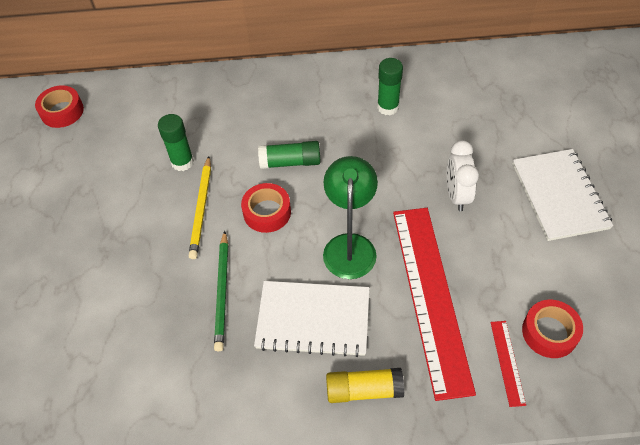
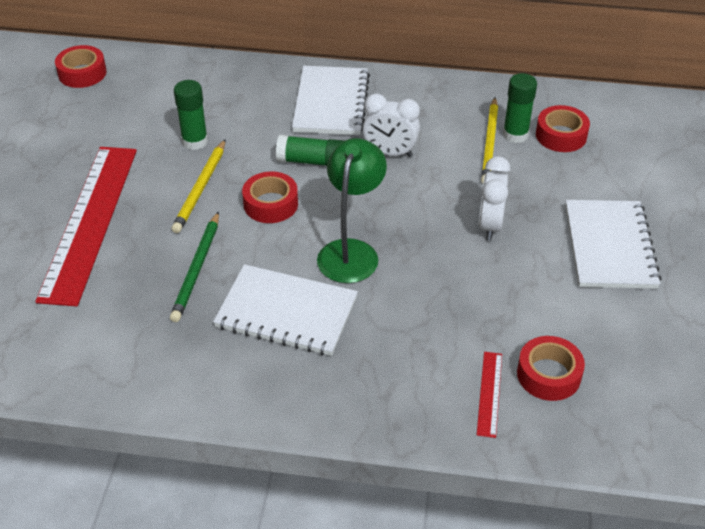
camera: 10 degrees right, 10 degrees down
yellow glue stick [326,368,404,403] -> none
green glue stick [377,58,403,115] -> green glue stick moved to [503,73,537,143]
red ruler [393,208,476,401] -> red ruler moved to [35,147,137,306]
none -> white notebook [292,66,370,135]
none -> white clock [363,93,420,157]
none -> yellow pencil [481,97,498,184]
none -> red tape [536,105,590,152]

